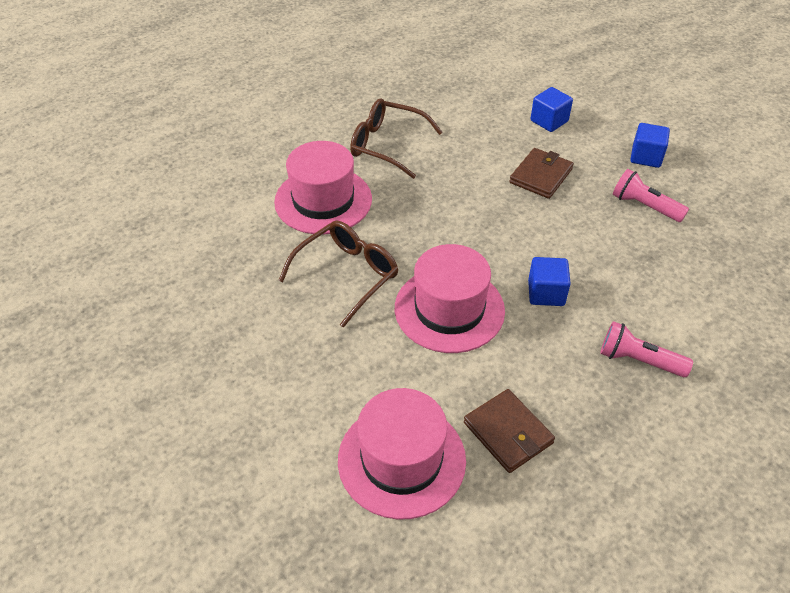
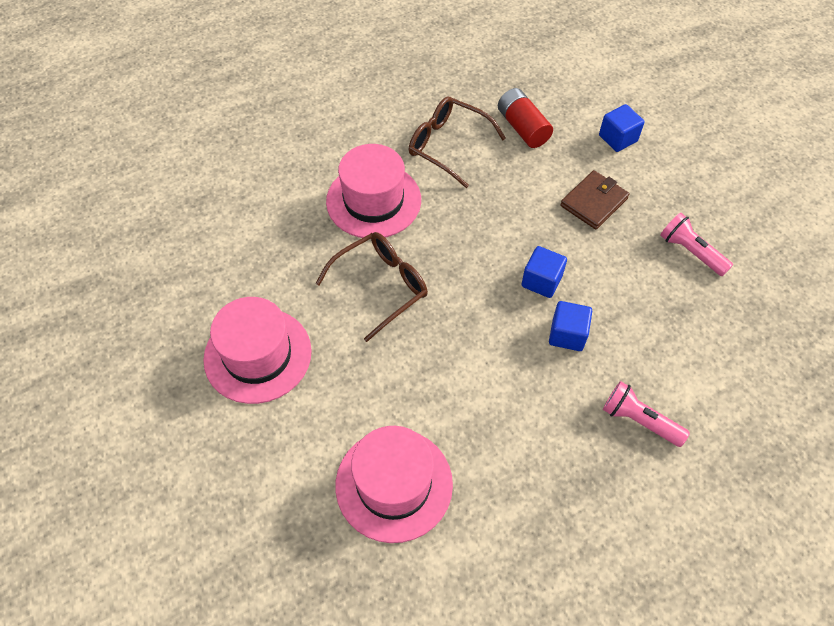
camera: 10 degrees right, 10 degrees up
pink hat [395,244,505,353] -> pink hat moved to [203,297,312,404]
brown wallet [464,389,555,473] -> none
blue cube [630,123,670,168] -> blue cube moved to [521,246,567,298]
none -> red battery [498,88,553,148]

